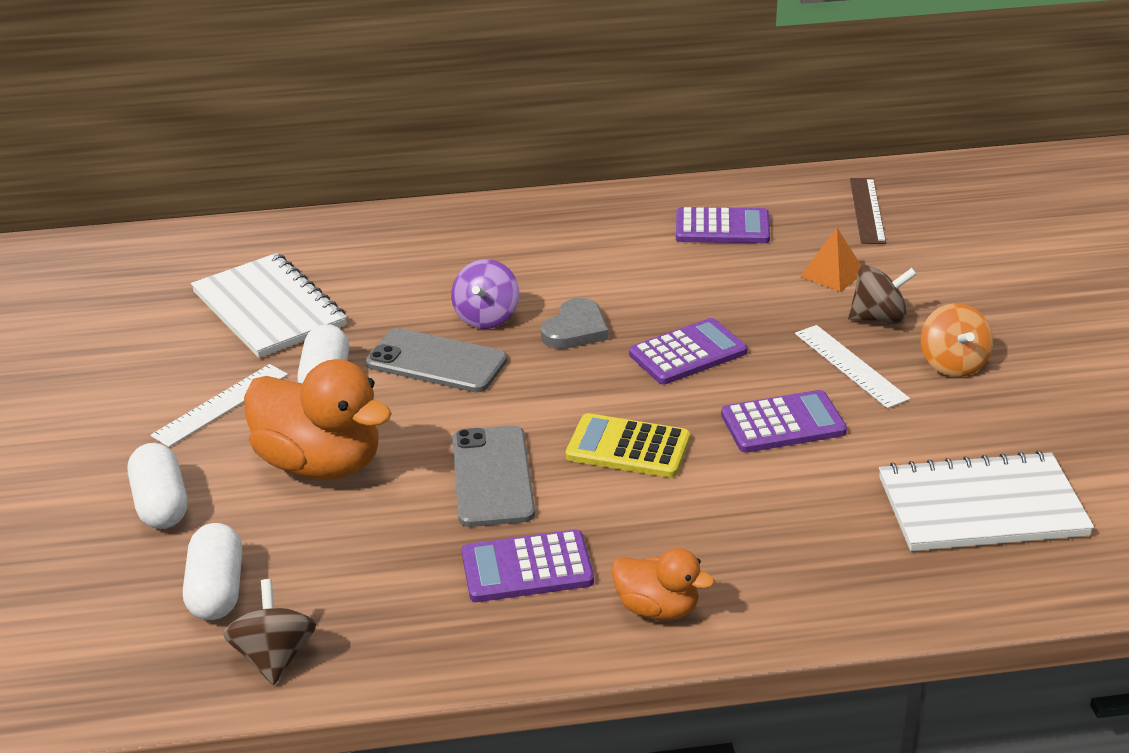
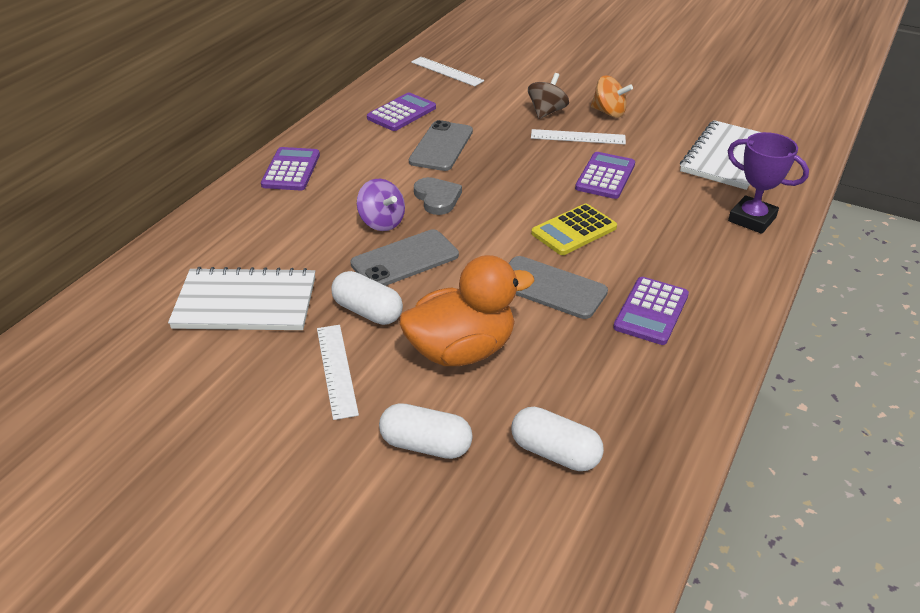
camera: 55 degrees left, 5 degrees up
brown spinning top [223,579,316,685] -> none
orange duck [611,548,714,621] -> none
purple calculator [629,318,748,384] -> purple calculator moved to [261,147,320,190]
orange pyramid [800,228,861,292] -> none
brown ruler [850,178,886,244] -> white ruler [411,57,484,86]
none -> grey phone [409,120,473,171]
none -> purple trophy [728,132,809,234]

